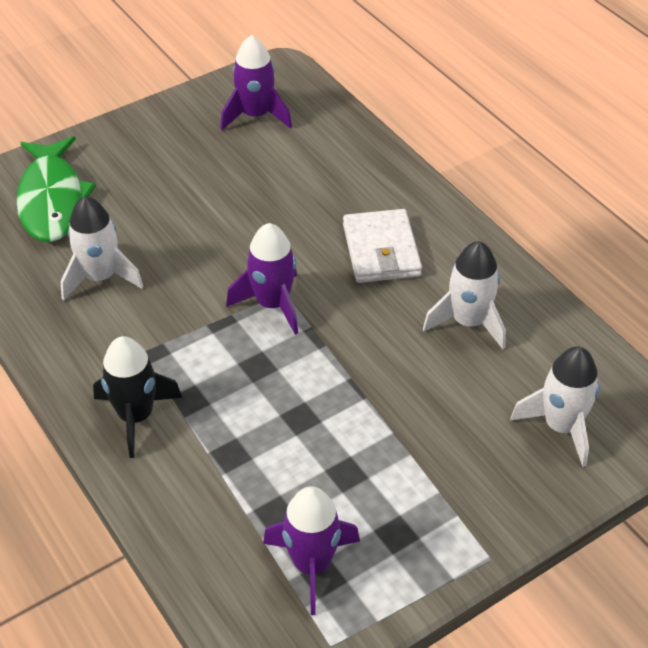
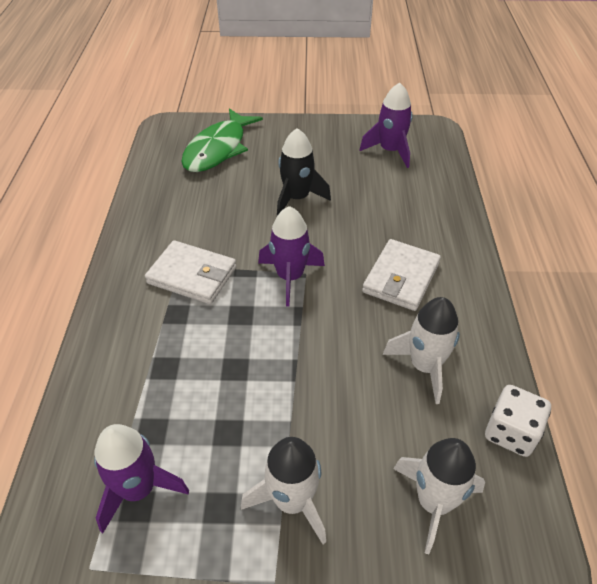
camera: 35 degrees right, 0 degrees up
white rocket [61,196,144,301] -> white rocket moved to [241,437,326,544]
black rocket [93,336,182,458] -> black rocket moved to [277,128,331,216]
none -> white wallet [145,240,236,304]
none -> white dice [485,385,551,457]

